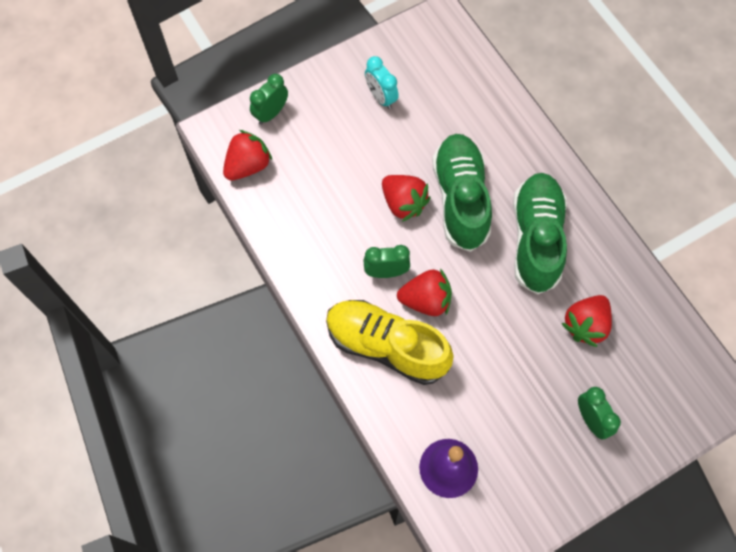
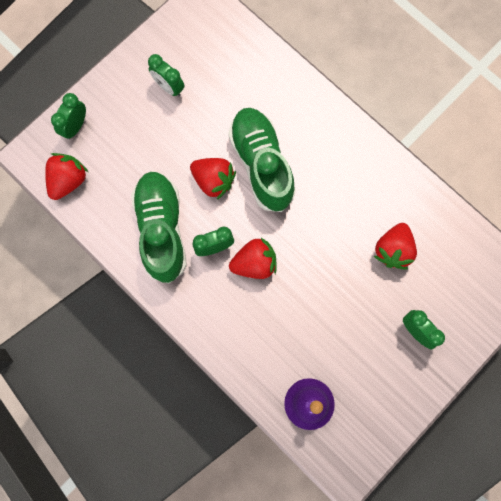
camera: 15 degrees left, 10 degrees up
yellow shoe [326,300,454,385] -> none
turquoise clock [365,56,399,109] -> green clock [148,54,185,97]
green shoe [513,173,567,294] -> green shoe moved to [131,171,187,283]

